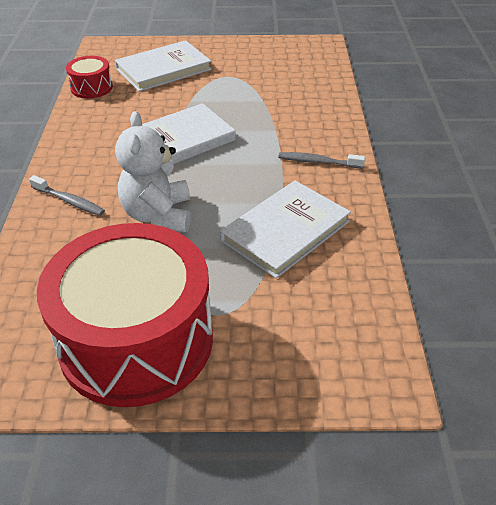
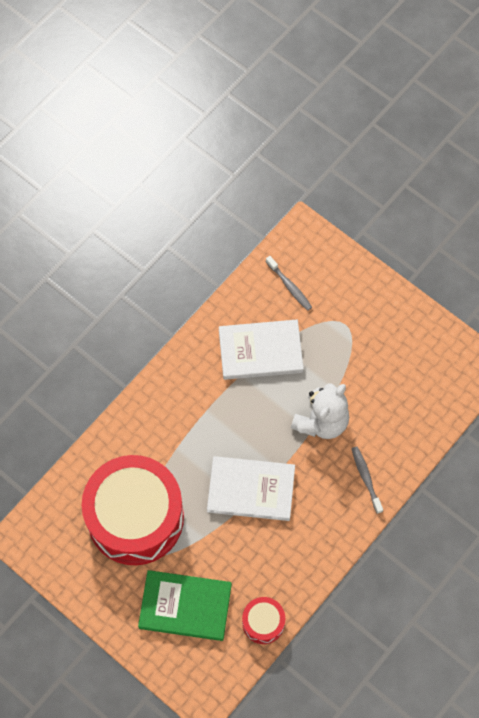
camera: 140 degrees left, 25 degrees up
red drum [37,223,213,407] -> red drum moved to [82,455,184,565]
white book [115,40,212,92] -> green book [138,570,232,641]
grey toothbrush [278,152,365,168] -> grey toothbrush moved to [266,256,312,311]

